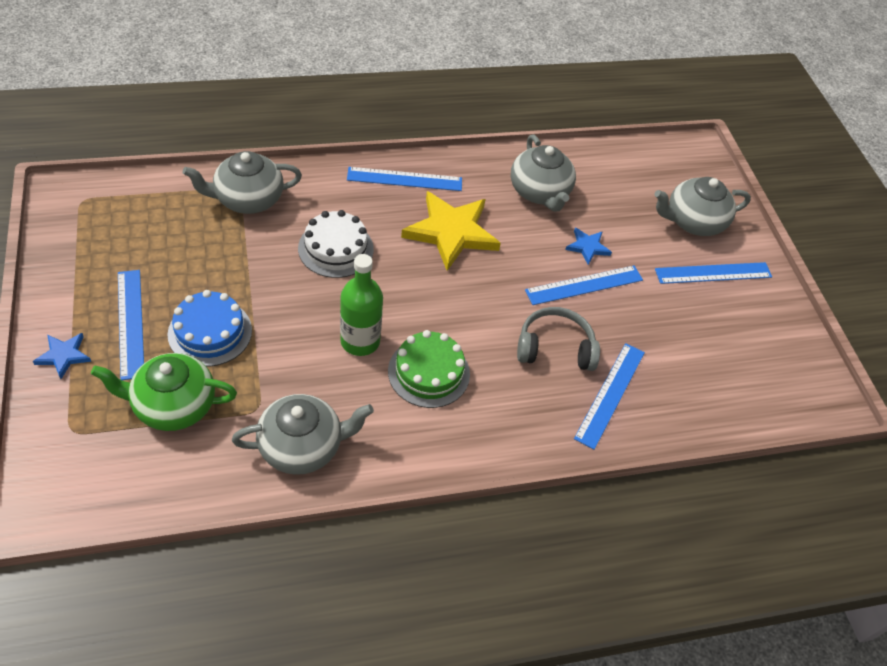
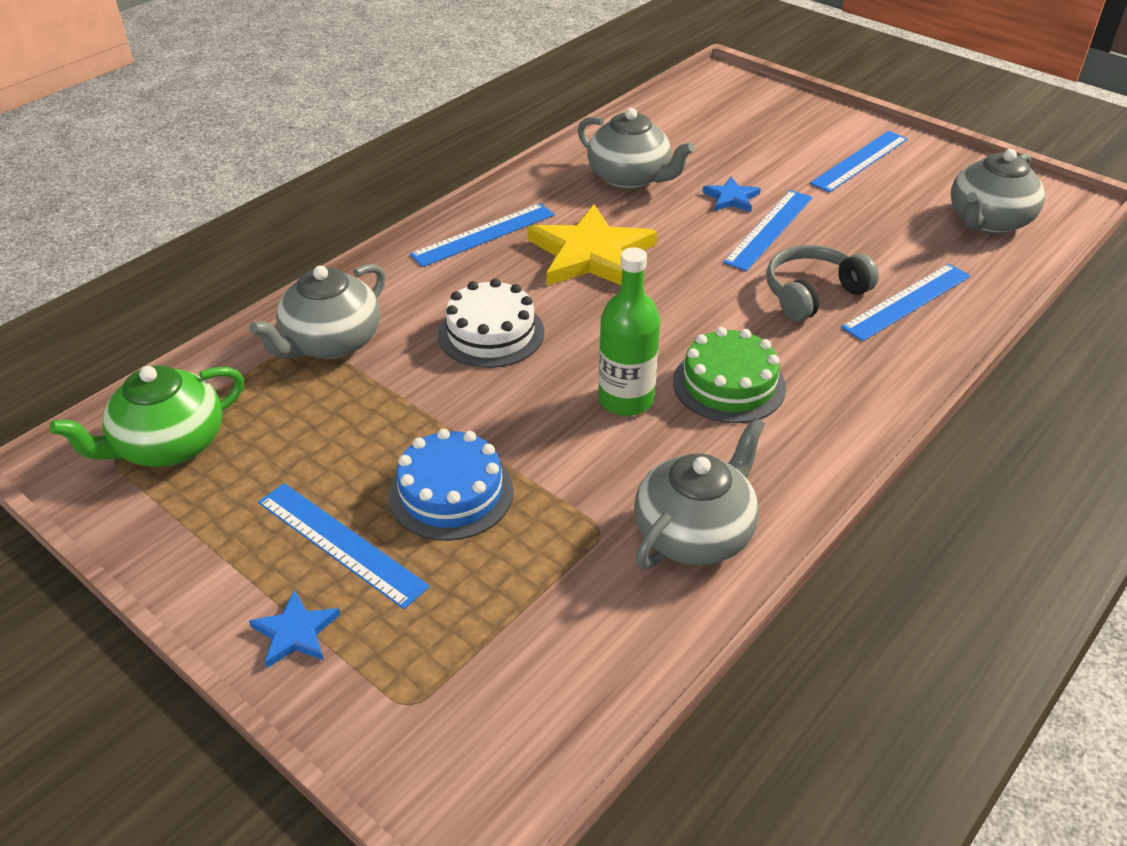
camera: 30 degrees left, 10 degrees down
green teapot [91,353,237,431] -> green teapot moved to [49,365,244,467]
blue ruler [574,343,645,449] -> blue ruler turned 60 degrees clockwise [841,264,971,341]
grey teapot [654,177,751,236] -> grey teapot moved to [951,149,1045,234]

